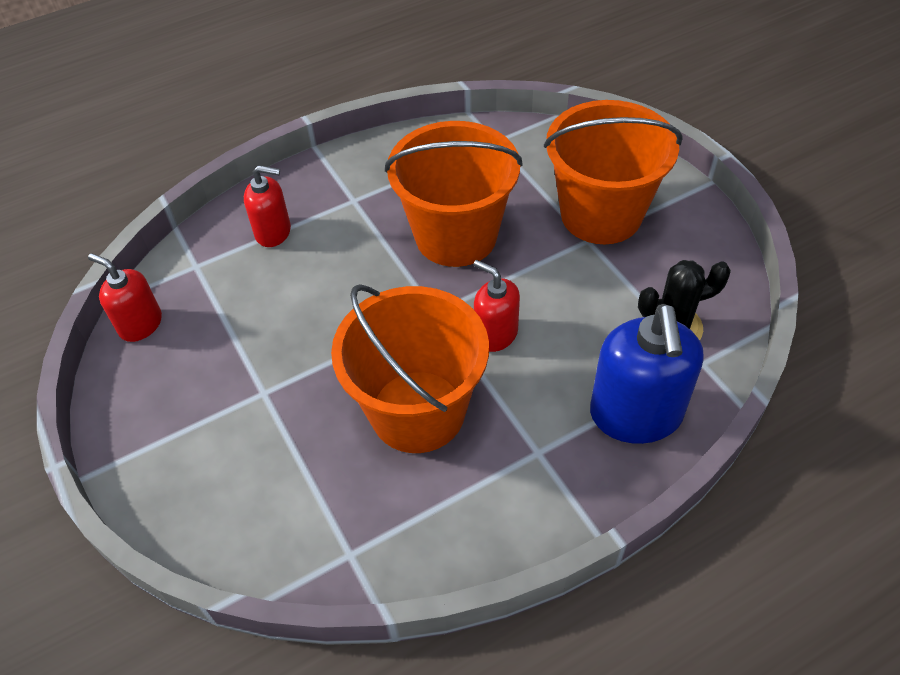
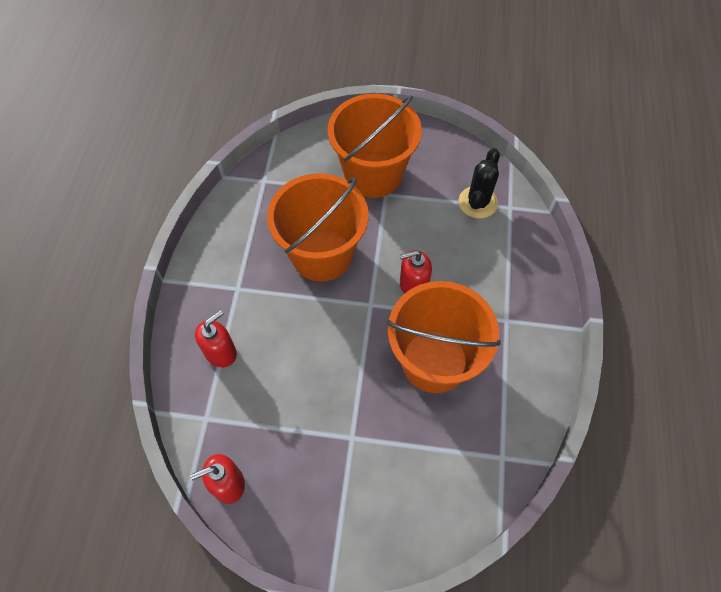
camera: 55 degrees left, 10 degrees up
blue soap dispenser [590,304,703,444] -> none

